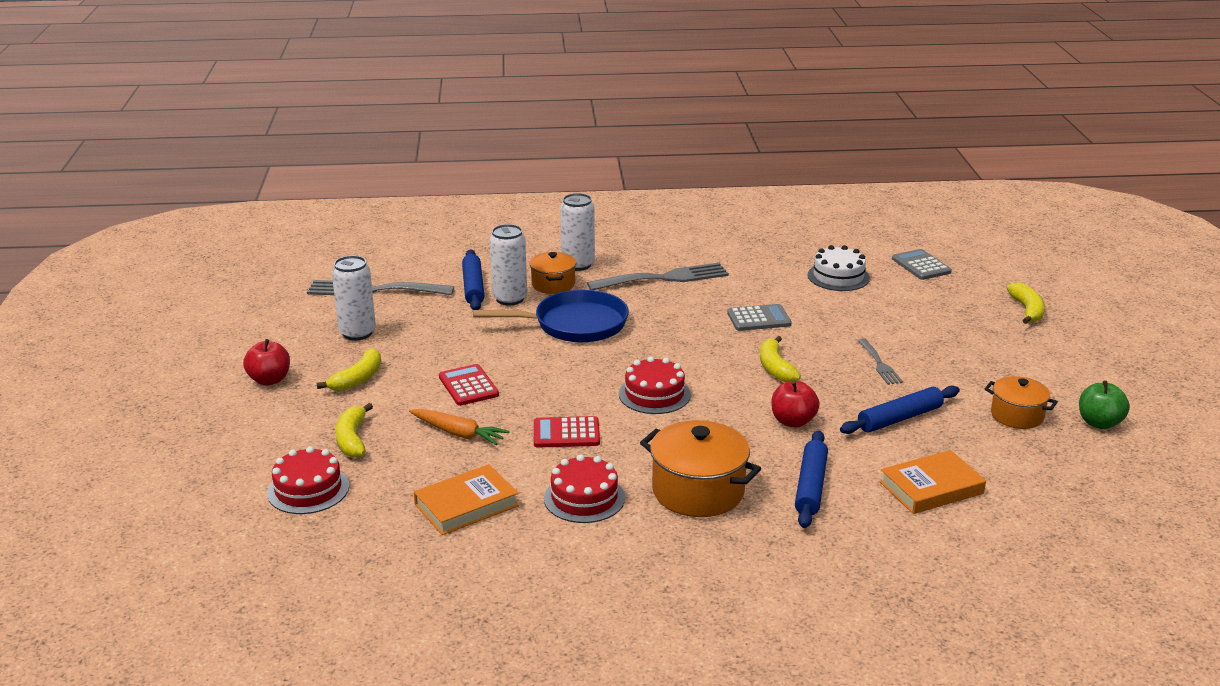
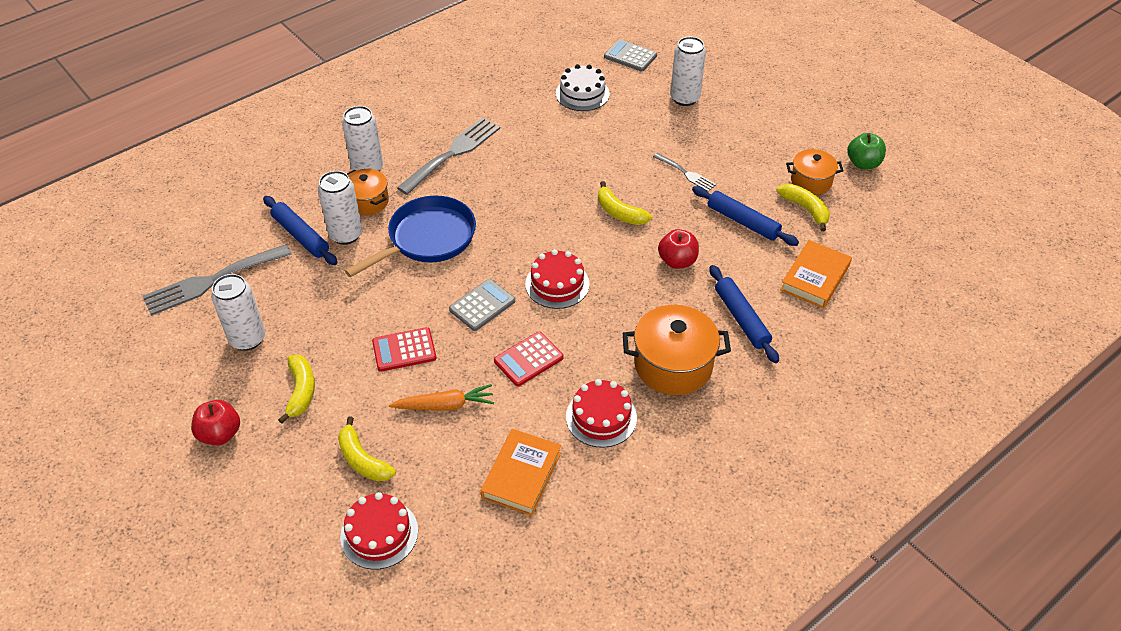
camera: 35 degrees left, 20 degrees up
red calculator [439,364,499,406] -> red calculator turned 45 degrees counterclockwise [372,327,436,372]
grey calculator [727,304,792,331] -> grey calculator moved to [449,279,515,331]
blue rolling pin [840,386,960,434] -> blue rolling pin turned 75 degrees counterclockwise [692,186,799,246]
yellow banana [1007,282,1045,324] -> yellow banana moved to [777,184,830,231]
none -> white can [670,37,706,106]

